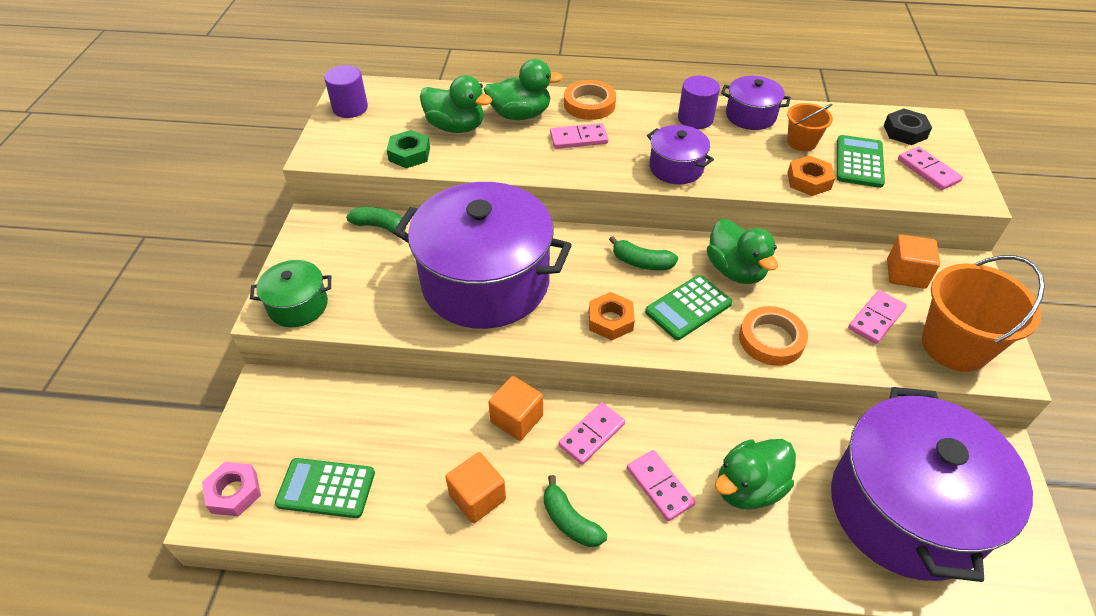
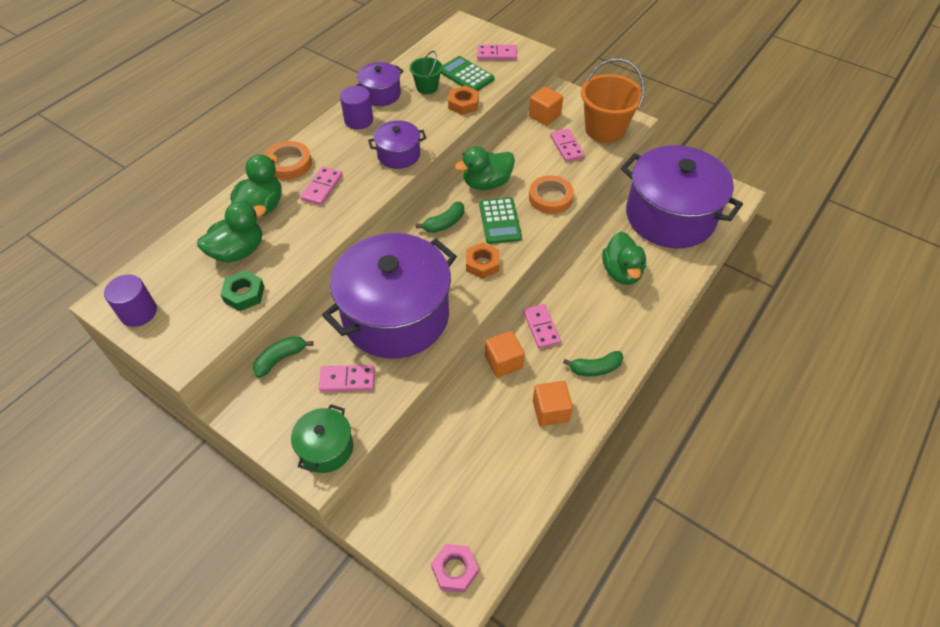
camera: 60 degrees left, 5 degrees up
green calculator [275,458,375,518] -> none
pink domino [627,450,696,521] -> pink domino moved to [319,365,375,392]
green duck [707,219,778,284] -> green duck turned 150 degrees clockwise [455,146,515,190]
orange bucket [787,103,833,151] -> green bucket [410,51,443,94]
black nut [883,108,932,145] -> none

